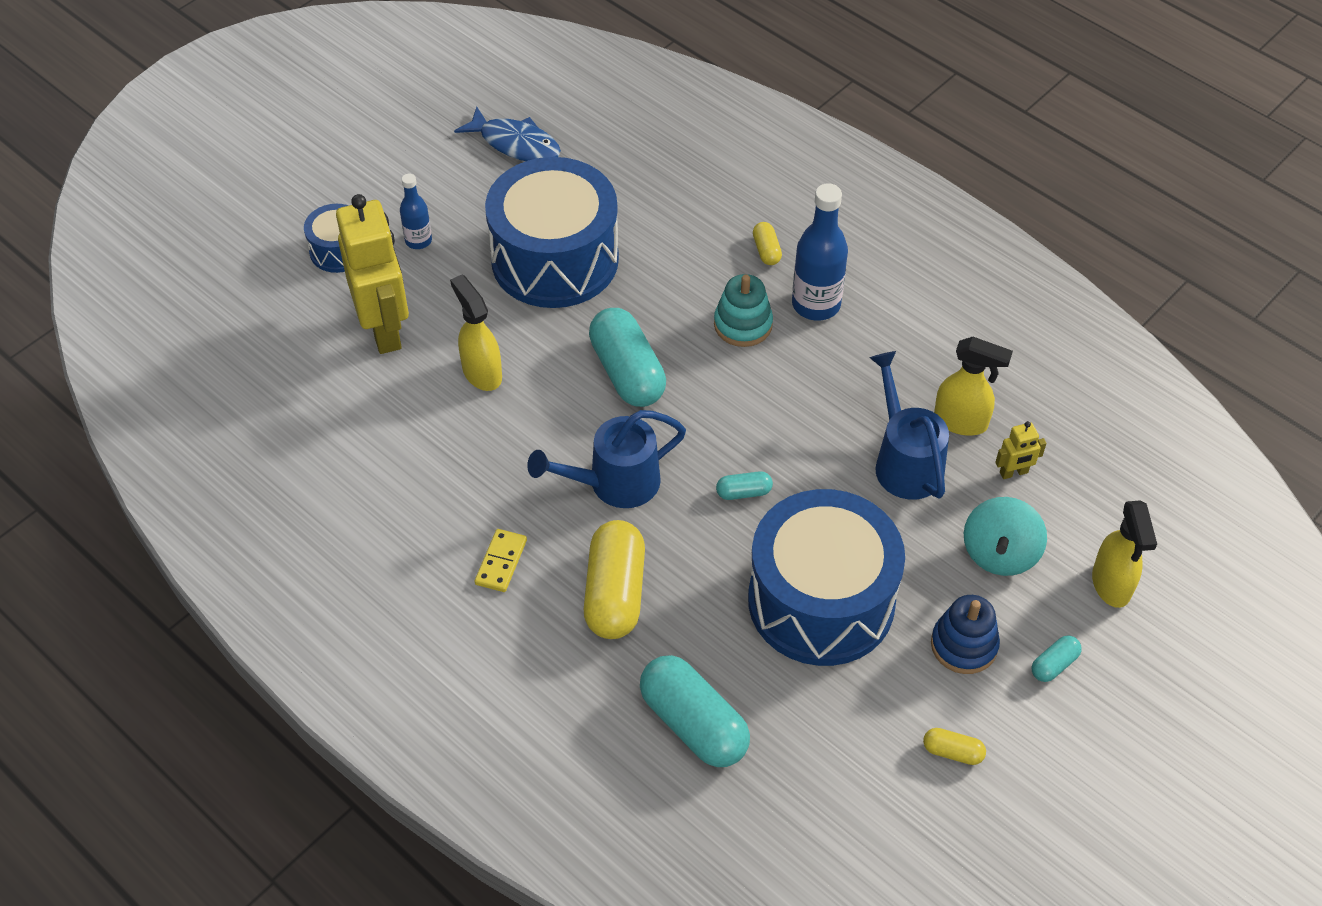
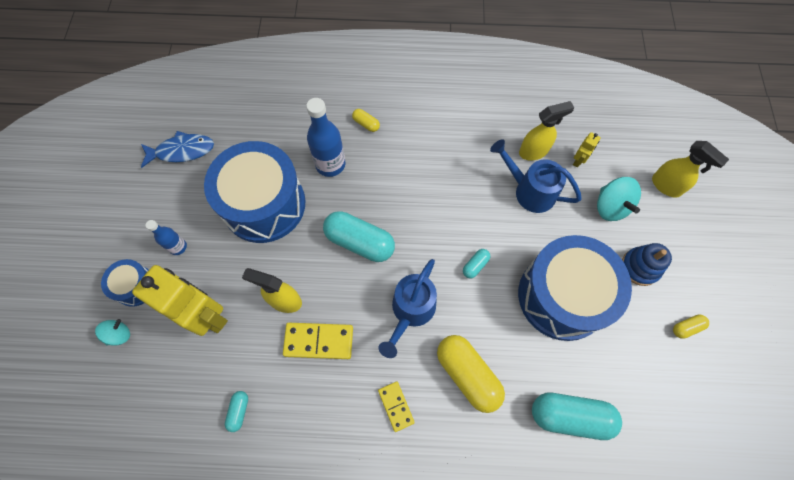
camera: 40 degrees left, 15 degrees up
turquoise stacking toy [714,274,773,347] -> none
blue bottle [792,183,848,321] -> blue bottle moved to [306,98,345,177]
turquoise capsule [1032,635,1082,682] -> turquoise capsule moved to [225,391,248,432]
none -> turquoise spinning top [95,319,130,346]
none -> yellow domino [283,323,353,359]

